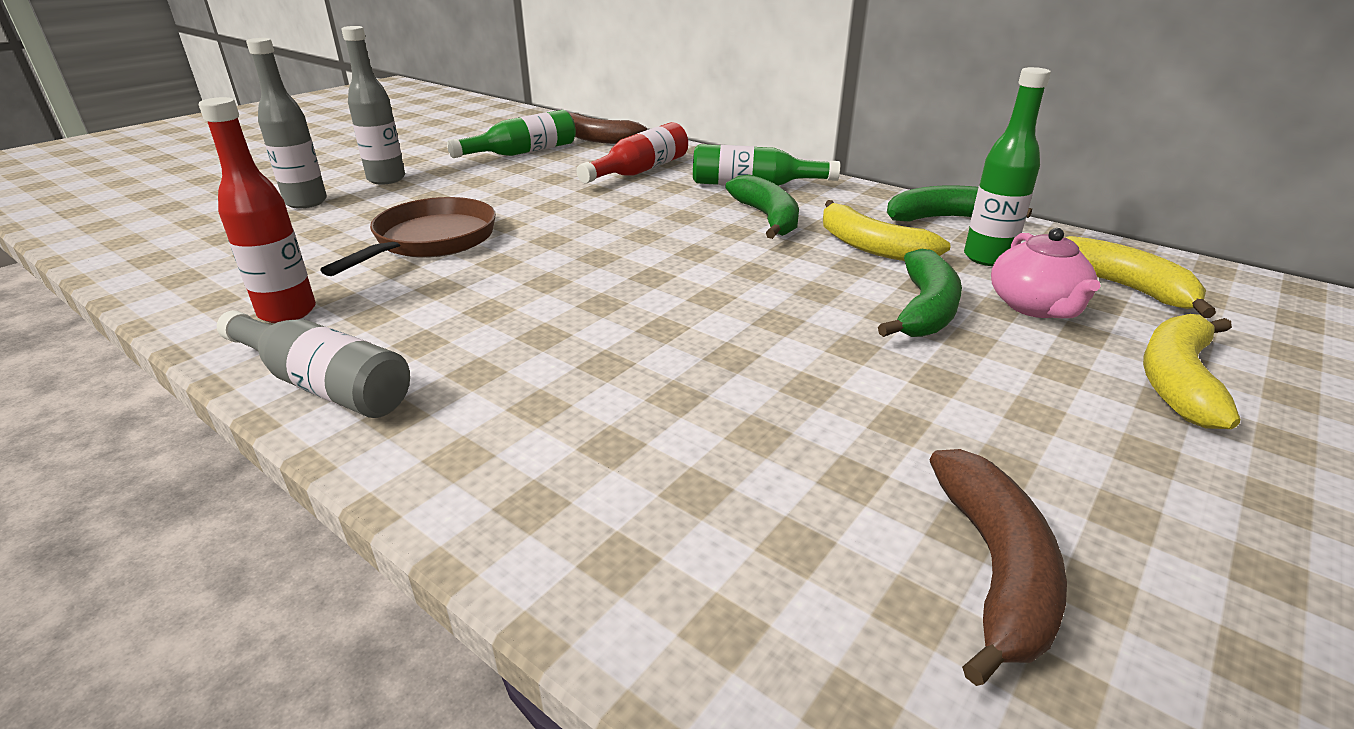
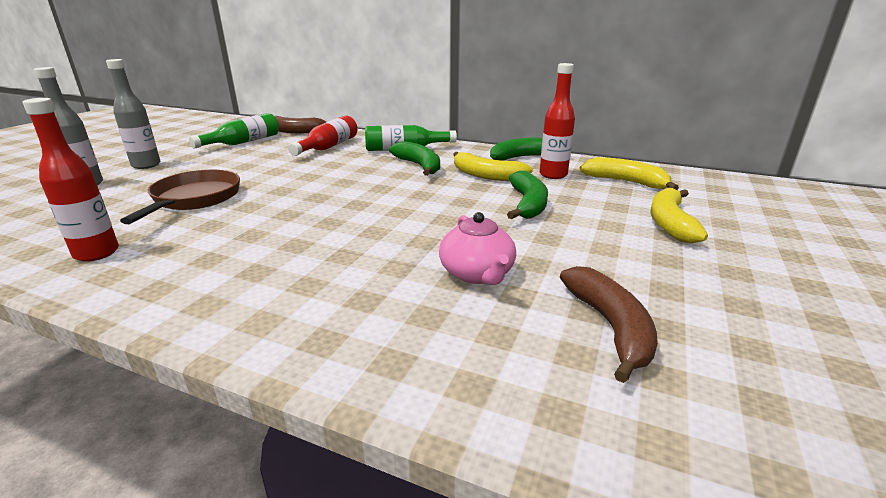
camera: 15 degrees left, 5 degrees down
grey bottle [217,310,410,418] -> none
green bottle [964,67,1051,266] -> red bottle [540,63,575,179]
pink teapot [991,228,1101,318] -> pink teapot moved to [439,212,516,285]

